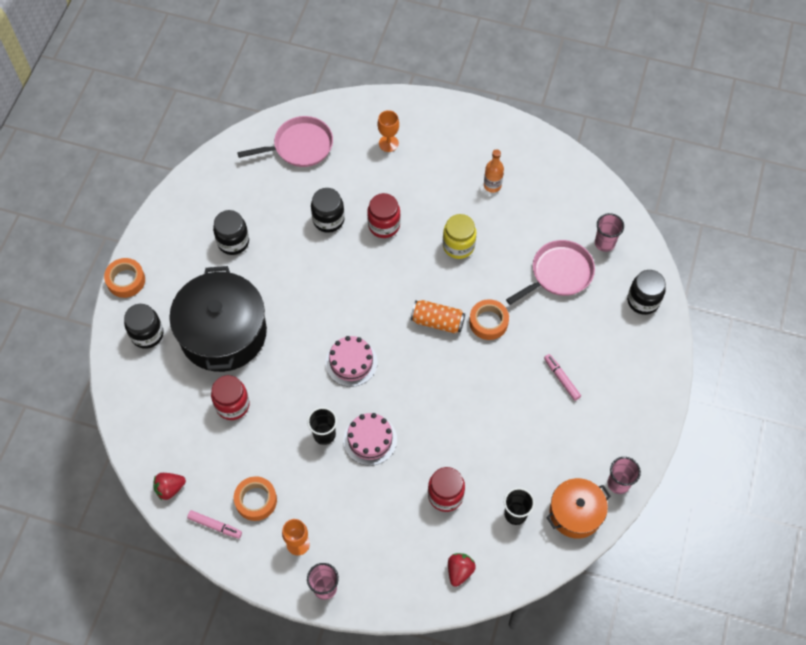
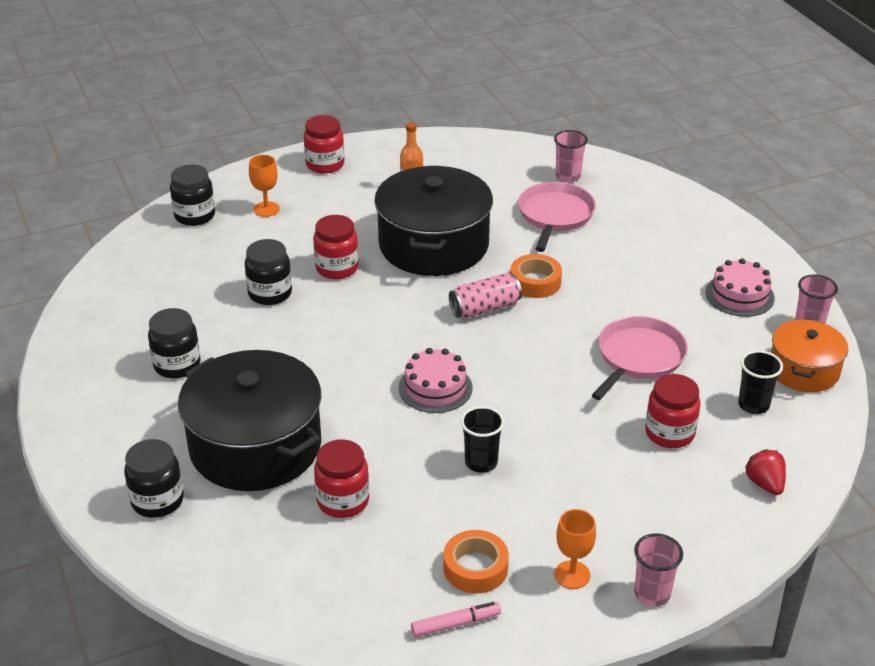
camera: 40 degrees left, 25 degrees down
orange tape [104,258,145,298] -> none
red strawberry [153,473,186,500] -> none
pink pan [237,116,333,167] -> pink pan moved to [592,316,688,400]
pink cake [343,413,397,466] -> pink cake moved to [705,258,775,317]
orange can [411,300,465,333] -> pink can [449,273,522,318]
yellow jar [443,214,477,259] -> black pot [374,166,493,276]
pink marker [544,354,581,401] -> none
black jar [627,270,666,315] -> black jar moved to [170,164,215,226]
none -> red jar [304,115,344,174]

